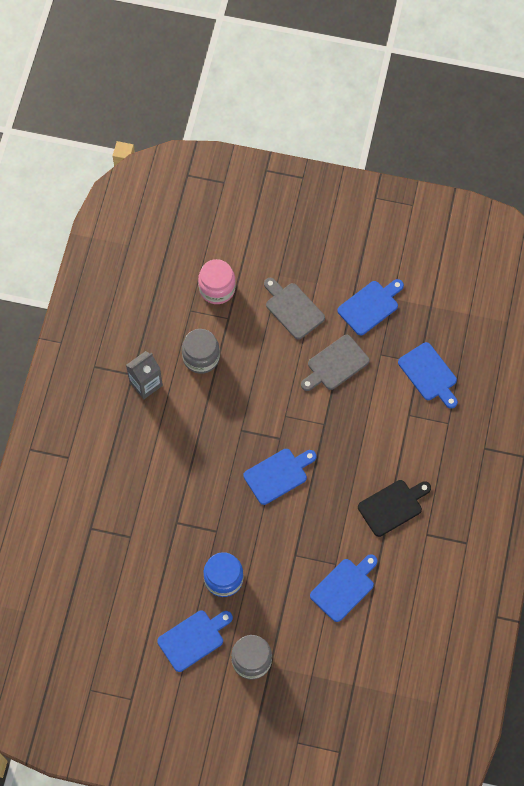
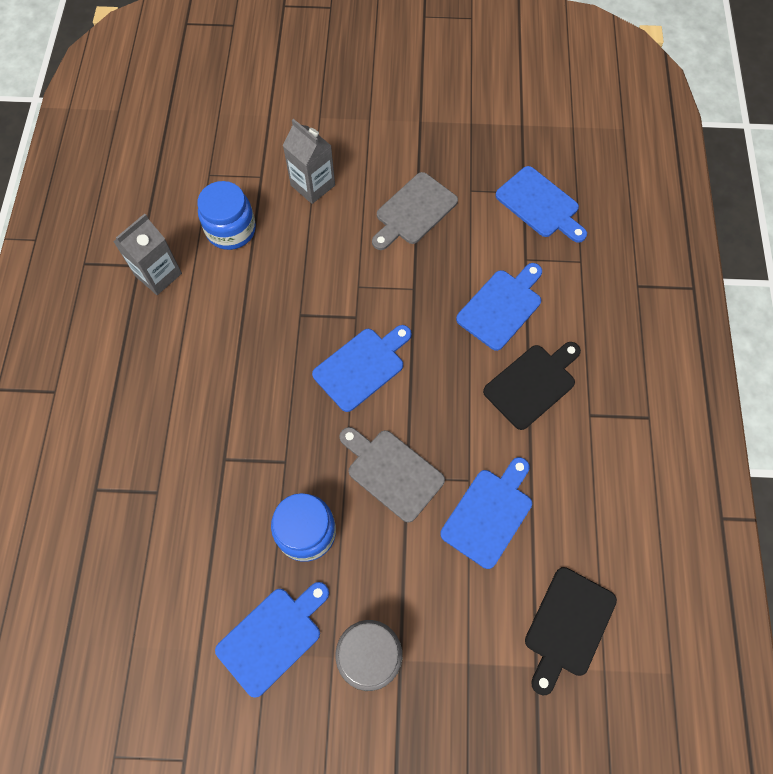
camera: 10 degrees left, 0 degrees up
grey jar [182,329,220,374] -> blue jar [197,181,256,250]
pink jar [198,259,236,304] -> none
grey cutting board [264,278,325,340] -> grey cutting board moved to [339,427,445,522]
blue cutting board [337,279,404,336] -> blue cutting board moved to [456,263,542,351]
none -> grey carton [283,119,335,204]
none -> black cutting board [525,567,617,695]

